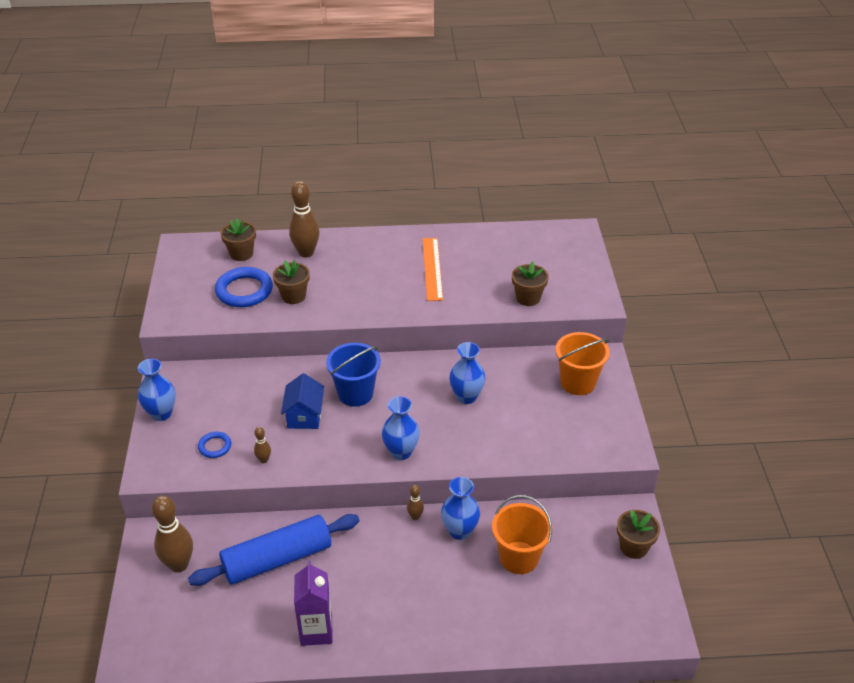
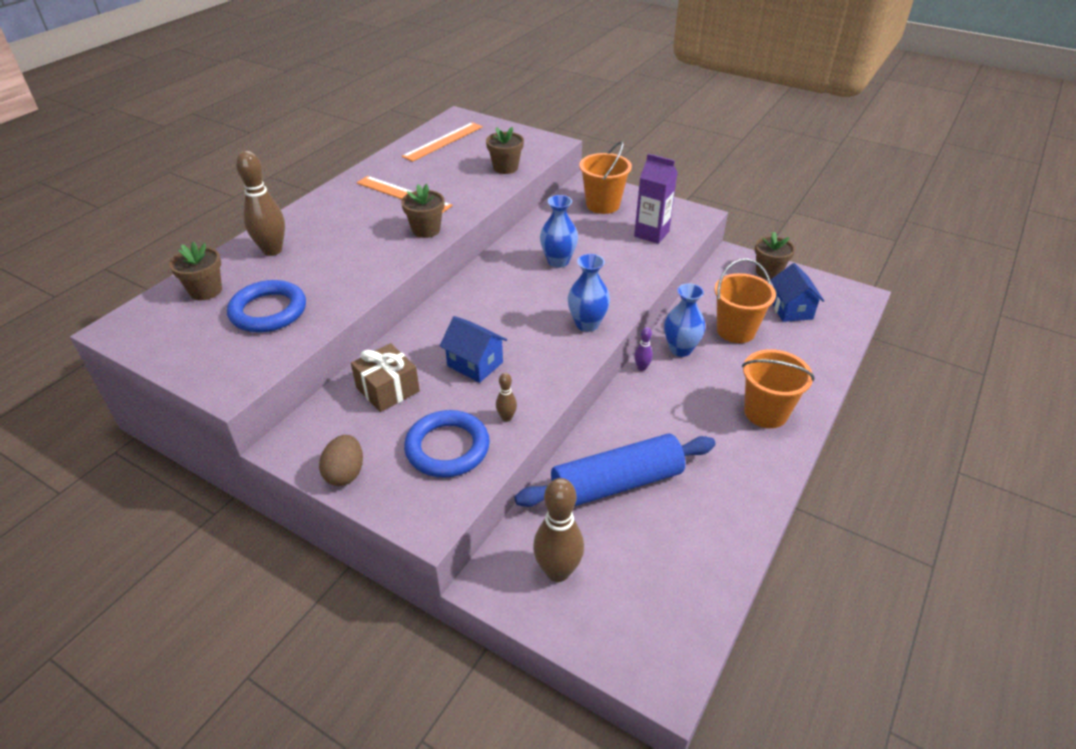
camera: 55 degrees left, 0 degrees up
blue vase [138,359,176,421] -> brown egg [319,435,363,486]
blue rolling pin [188,514,359,586] -> blue rolling pin turned 60 degrees clockwise [515,434,716,507]
blue ring [198,432,231,458] -> blue ring [404,410,490,478], size x1.92
brown flower pot [273,260,310,304] -> brown flower pot moved to [401,184,444,238]
purple carton [294,561,333,646] -> purple carton moved to [634,154,677,244]
blue bucket [326,343,381,407] -> none
brown bowling pin [407,485,424,520] -> purple bowling pin [634,327,653,371]
none -> brown gift [351,343,420,412]
none -> orange ruler [402,122,483,162]
none -> orange bucket [742,349,815,428]
none -> blue house [770,263,824,322]

